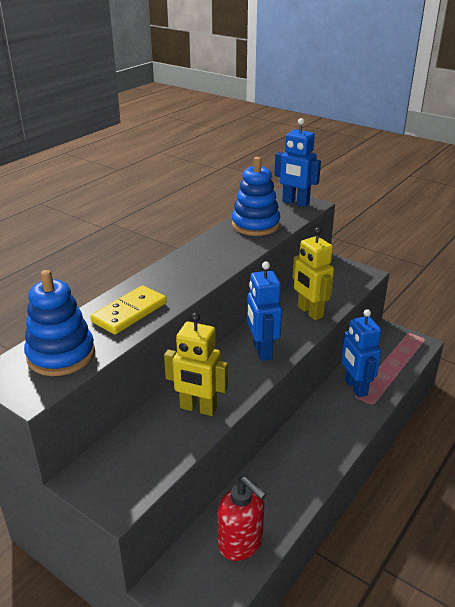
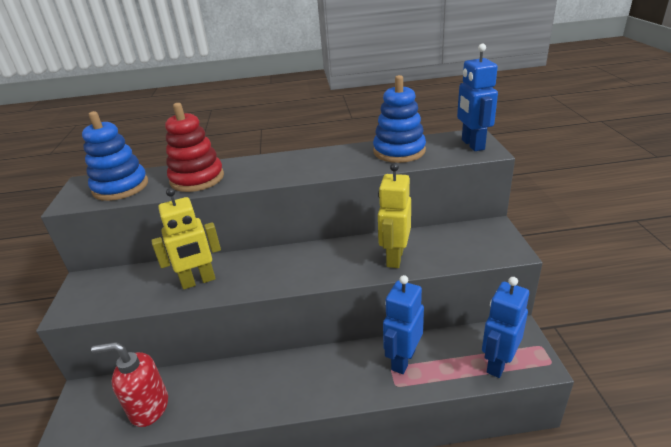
camera: 50 degrees right, 0 degrees up
yellow domino [90,285,167,334] -> red stacking toy [165,103,224,192]
yellow robot [164,313,228,416] -> yellow robot turned 90 degrees counterclockwise [151,188,221,290]
red soap dispenser [218,476,267,561] -> red soap dispenser turned 90 degrees clockwise [91,342,168,427]
blue robot [247,261,282,361] -> blue robot moved to [482,277,529,378]

